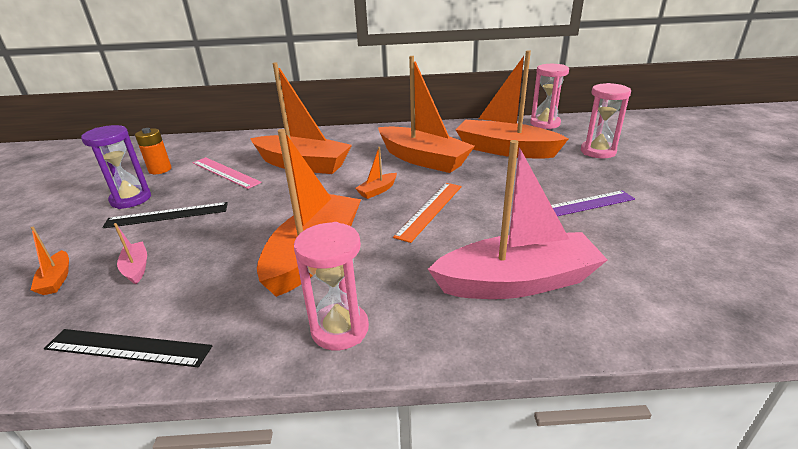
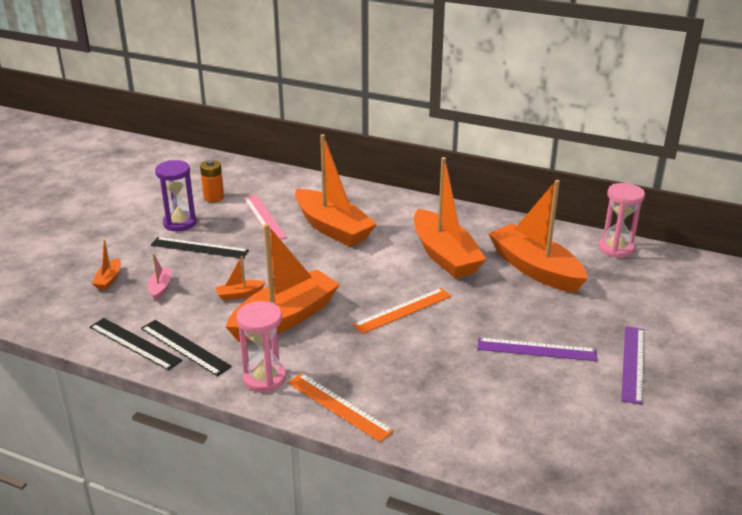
camera: 25 degrees right, 0 degrees up
orange boat [355,147,397,199] -> orange boat moved to [215,256,266,301]
pink boat [428,140,608,299] -> none
pink hourglass [581,83,631,158] -> none
none -> black ruler [141,320,232,376]
none -> orange ruler [288,373,394,442]
none -> purple ruler [621,326,644,405]

